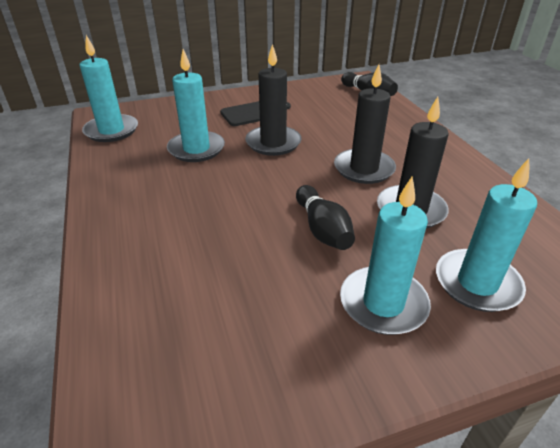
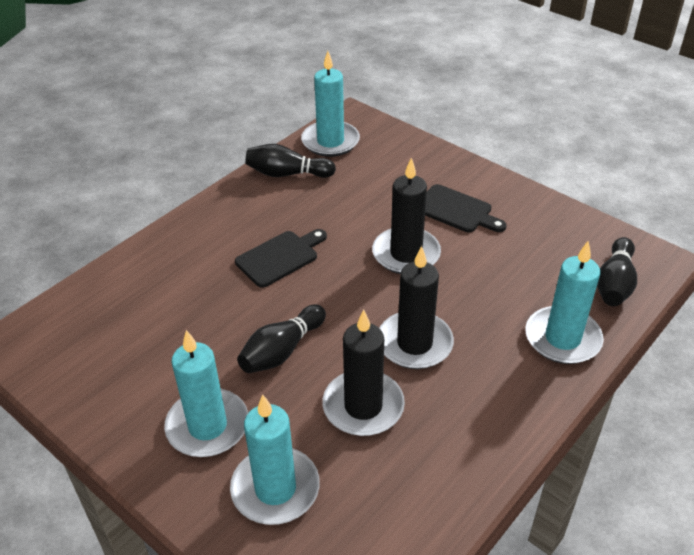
camera: 60 degrees right, 5 degrees up
turquoise candle [167,49,225,162] -> turquoise candle moved to [525,241,604,364]
none -> black cutting board [235,229,327,288]
none -> black bowling pin [245,144,336,178]

